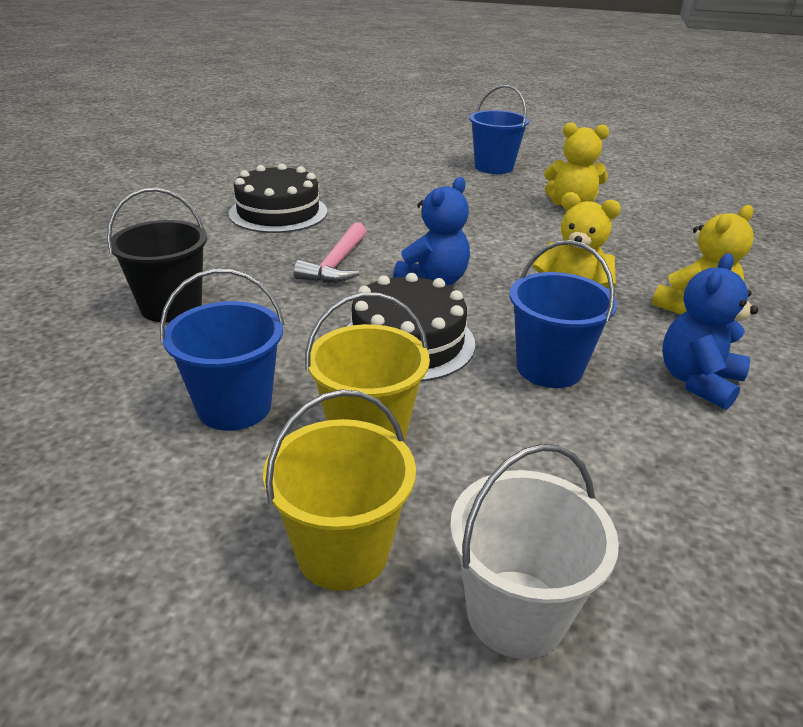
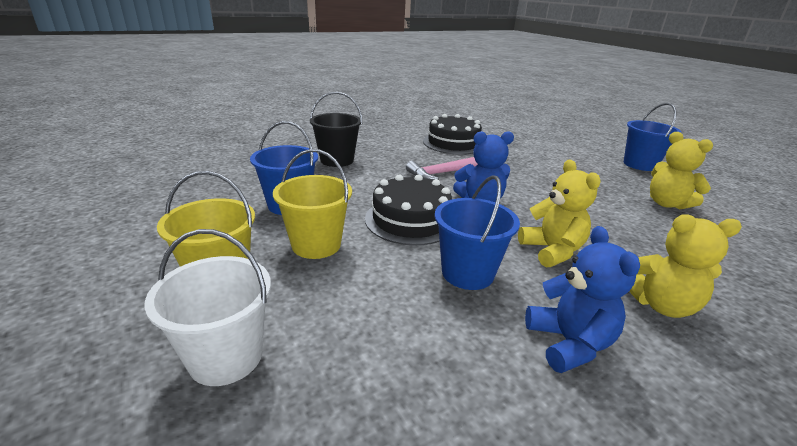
camera: 45 degrees right, 5 degrees down
blue teddy bear [662,253,758,410] -> blue teddy bear turned 90 degrees clockwise [525,226,640,373]

